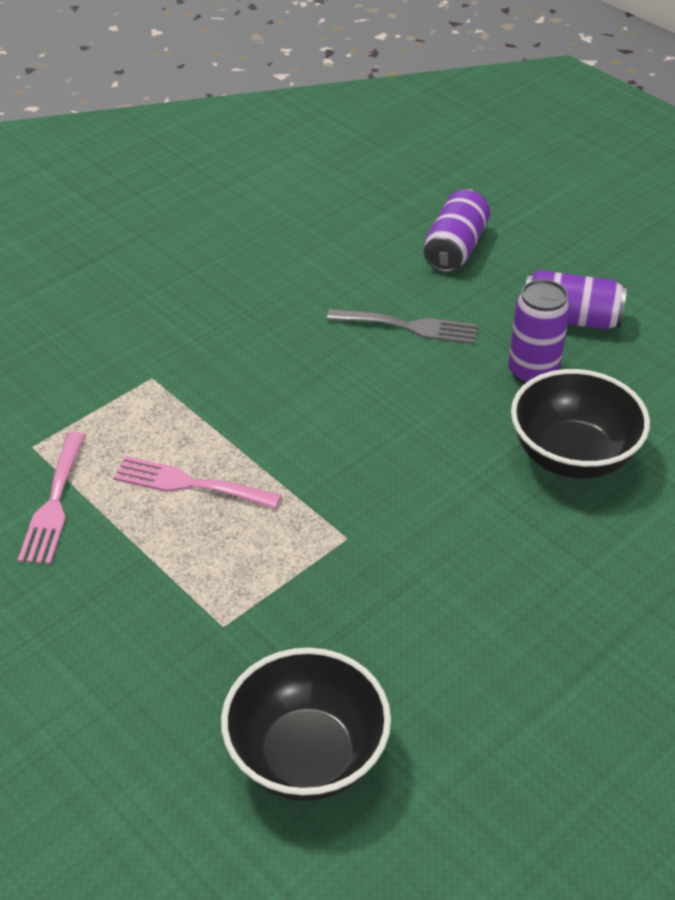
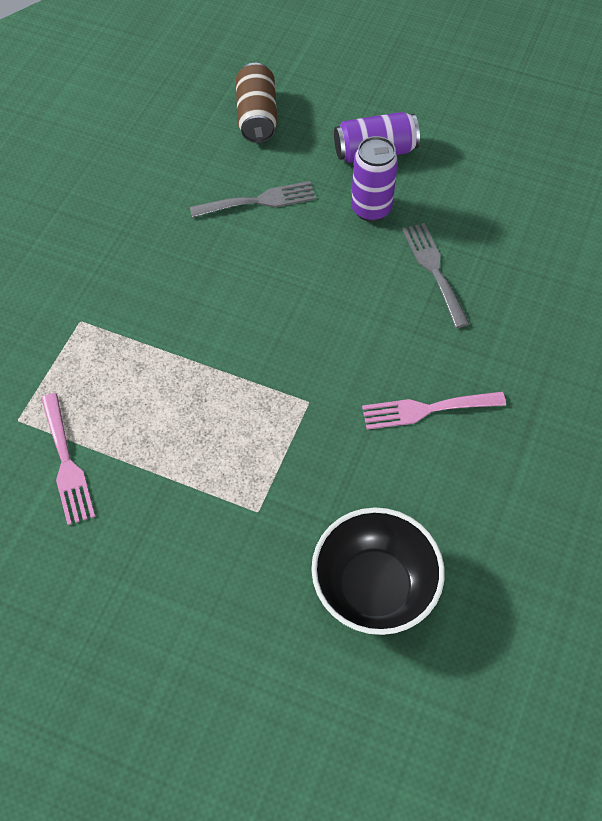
camera: 25 degrees left, 15 degrees up
pink fork [113,456,281,509] -> pink fork moved to [362,392,506,430]
purple can [424,189,490,273] -> brown can [236,63,277,143]
black bowl [511,369,650,479] -> grey fork [402,223,470,328]

